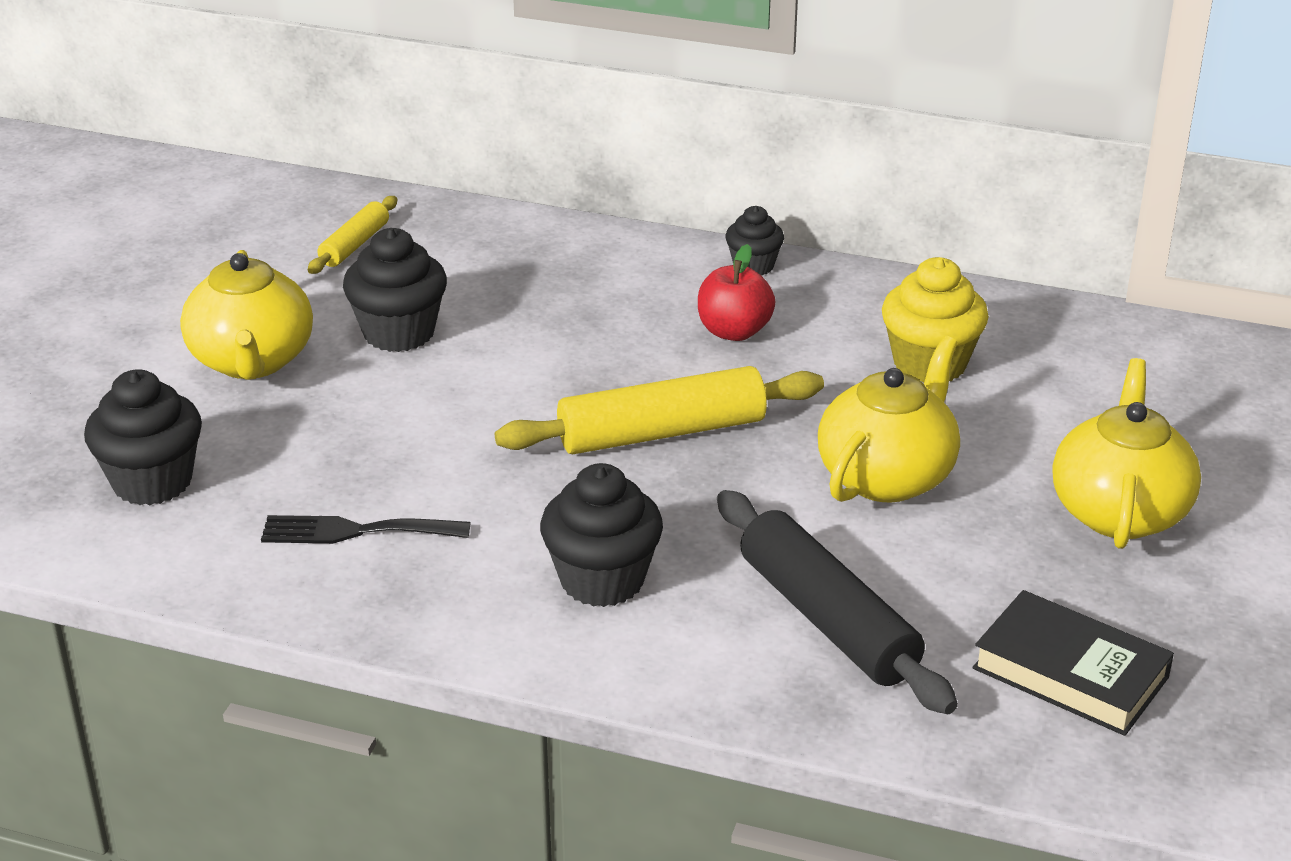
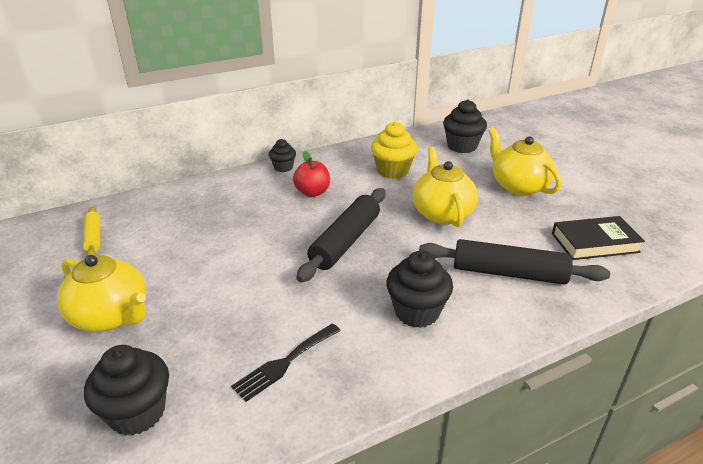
camera: 45 degrees left, 0 degrees up
black cupcake [343,228,447,352] -> black cupcake moved to [443,99,487,153]
yellow rolling pin [495,366,824,454] -> black rolling pin [296,188,385,282]

